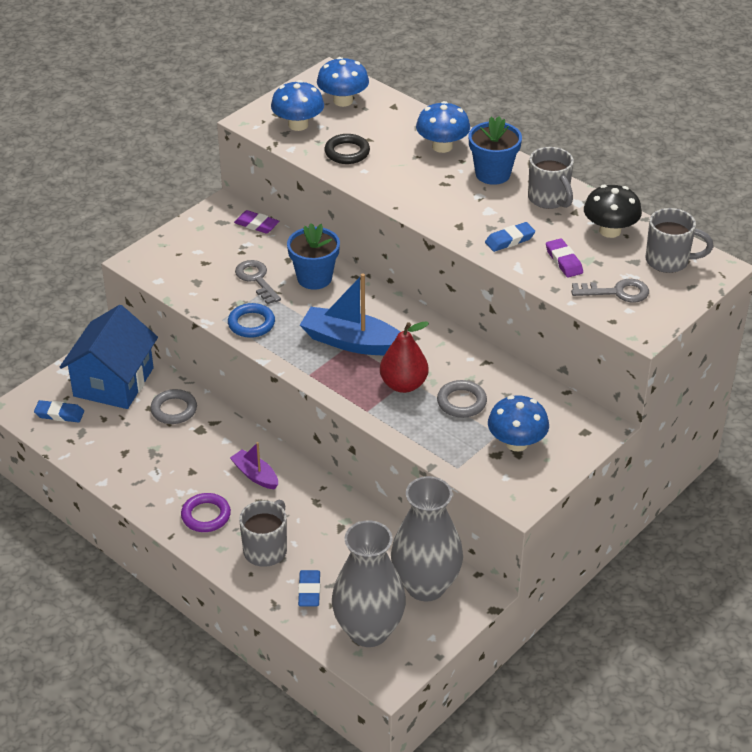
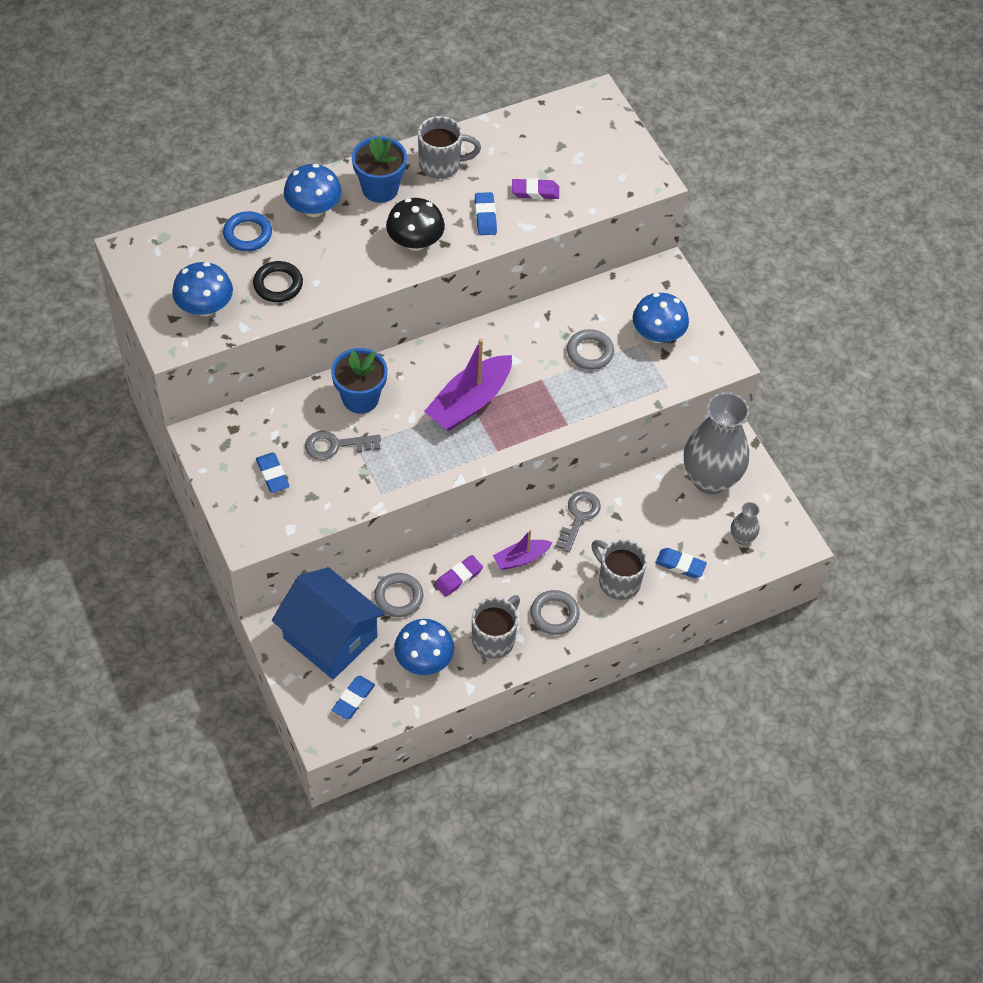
camera: 70 degrees left, 15 degrees up
purple ring [181,493,231,532] -> grey ring [530,590,580,635]
blue ring [228,303,275,338] -> blue ring moved to [223,211,272,251]
purple eraser [234,210,279,234] -> purple eraser moved to [435,555,483,597]
blue boat [300,273,400,355] -> purple boat [424,339,512,431]
blue mushroom [317,57,369,107] -> blue mushroom moved to [394,619,454,675]
grey vase [332,521,406,647] -> grey vase [731,502,760,545], size x0.43
red pear [380,321,429,393] -> none
grey key [571,279,649,303] -> grey key moved to [555,491,601,553]
black mushroom [584,185,642,238] -> black mushroom moved to [386,198,445,251]
grey mug [646,208,713,273] -> grey mug moved to [472,595,520,659]
none -> blue eraser [256,452,289,493]

